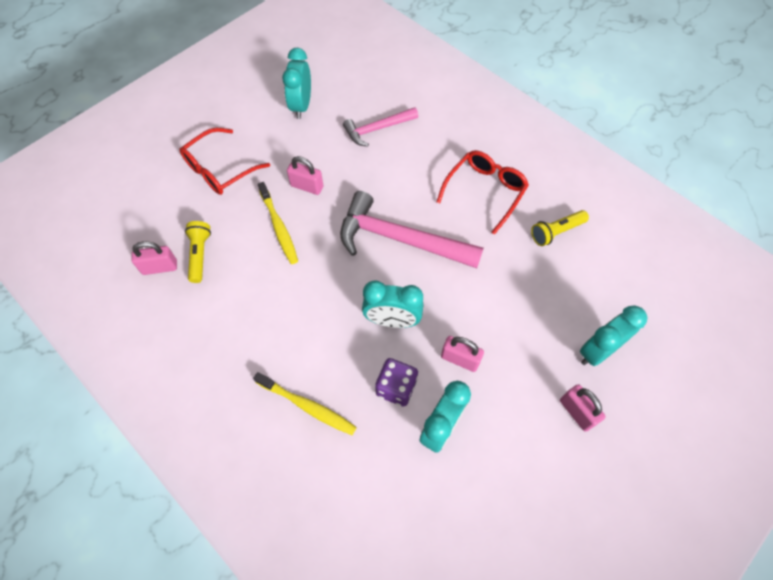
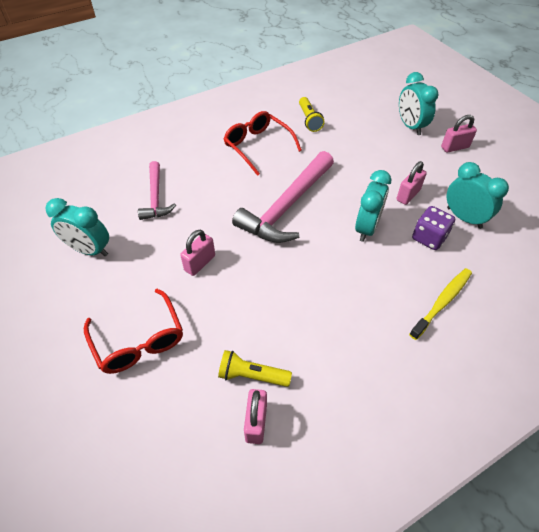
camera: 75 degrees left, 10 degrees down
yellow toothbrush [258,182,298,264] -> none

